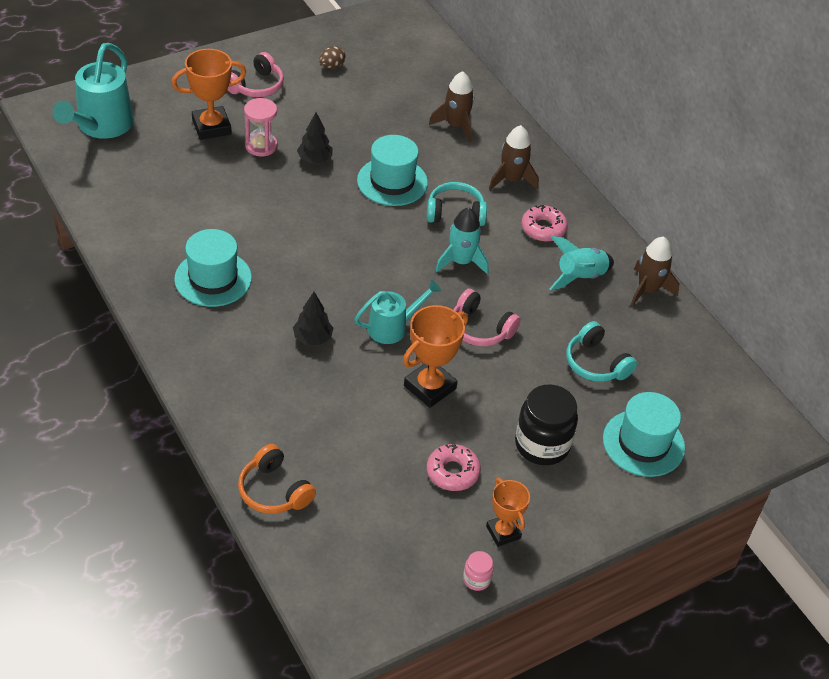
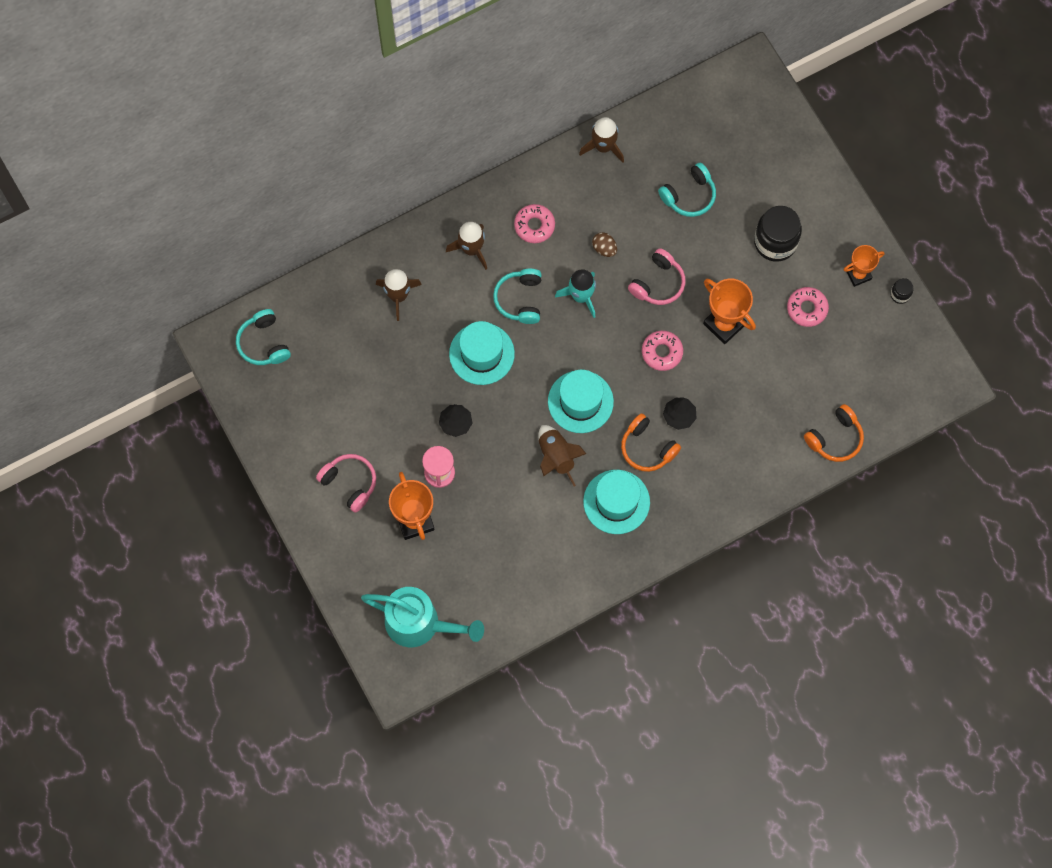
camera: 85 degrees left, 25 degrees up
brown egg [319,46,345,69] -> brown egg moved to [592,232,617,257]
turquoise watering can [355,280,441,344] -> pink donut [642,331,683,371]
pink jar [463,551,494,591] -> black jar [890,278,913,304]
turquoise rocket [549,236,614,290] -> none
turquoise hat [603,392,685,477] -> turquoise hat moved to [548,370,614,433]
none -> turquoise headphones [236,309,291,365]
none -> brown rocket [539,425,586,487]
none -> orange headphones [621,413,681,472]

